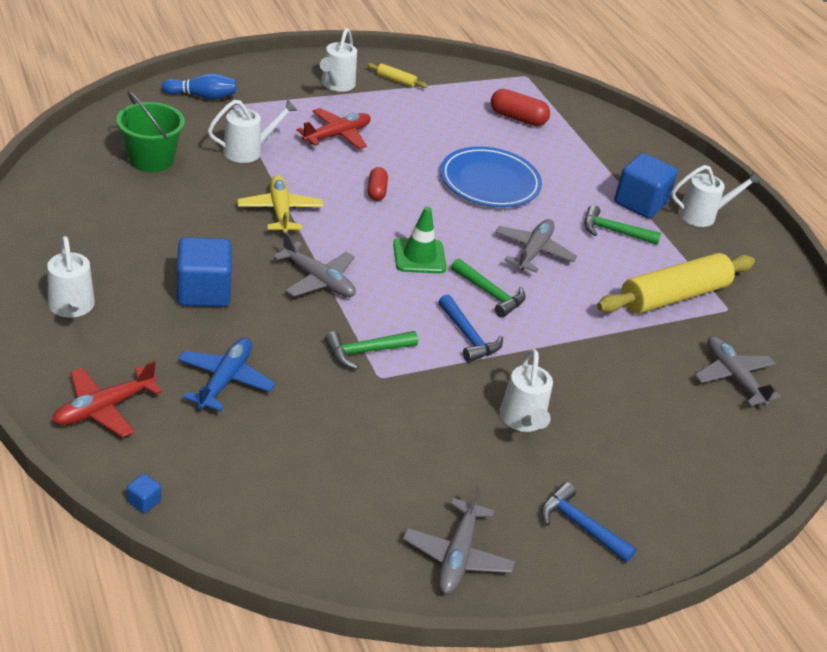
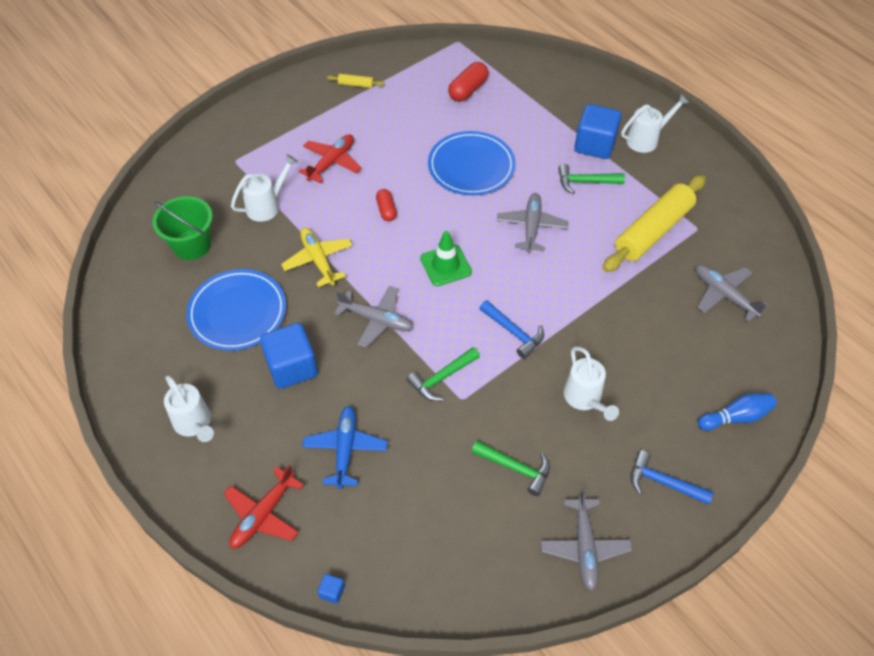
camera: 10 degrees left, 15 degrees up
blue bowling pin [162,73,237,100] -> blue bowling pin moved to [698,393,777,430]
white watering can [320,28,357,92] -> none
green hammer [451,258,526,318] -> green hammer moved to [471,441,550,496]
red capsule [491,89,550,126] -> red capsule turned 60 degrees counterclockwise [448,62,489,102]
none -> blue plate [186,269,286,351]

